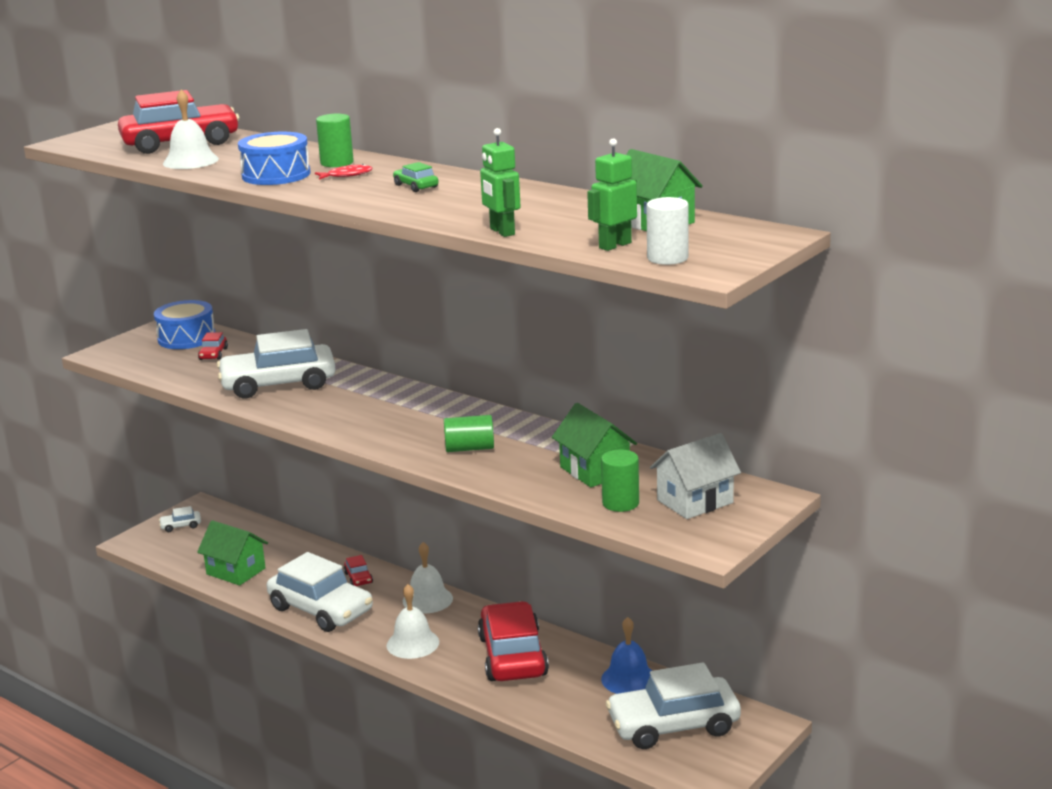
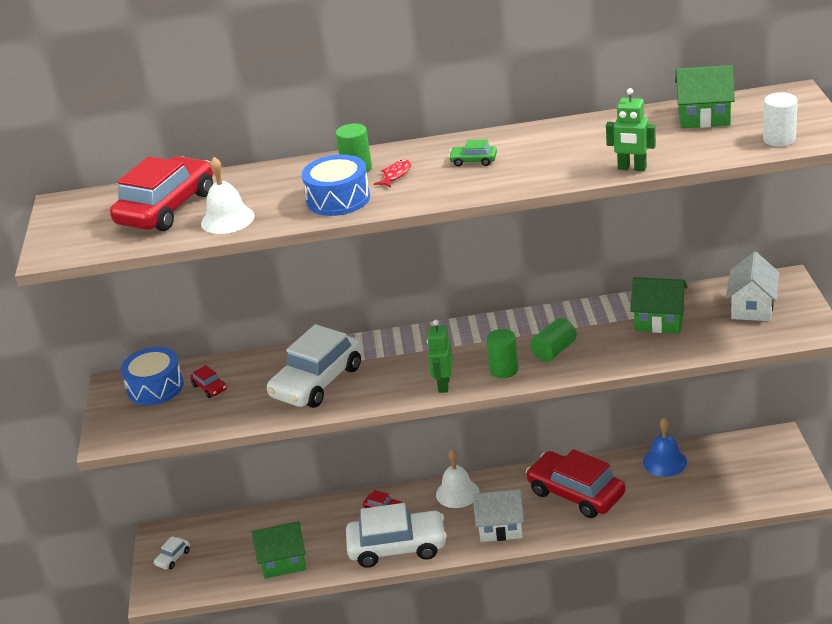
camera: 40 degrees left, 10 degrees up
white bell [386,584,439,659] -> white house [473,489,524,542]
green robot [587,138,637,251] -> green robot moved to [427,320,453,393]
green cylinder [601,450,639,512] -> green cylinder moved to [486,329,519,378]
white car [606,662,741,749] -> none

